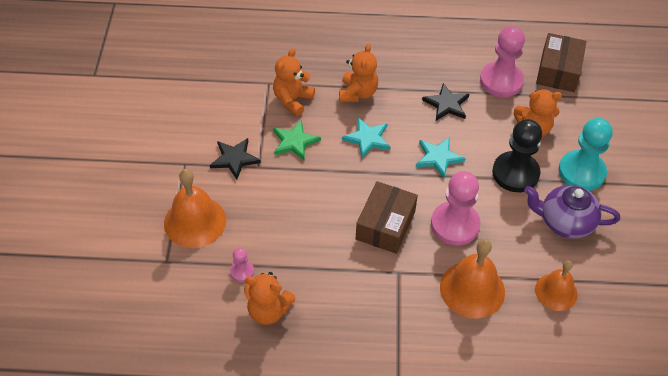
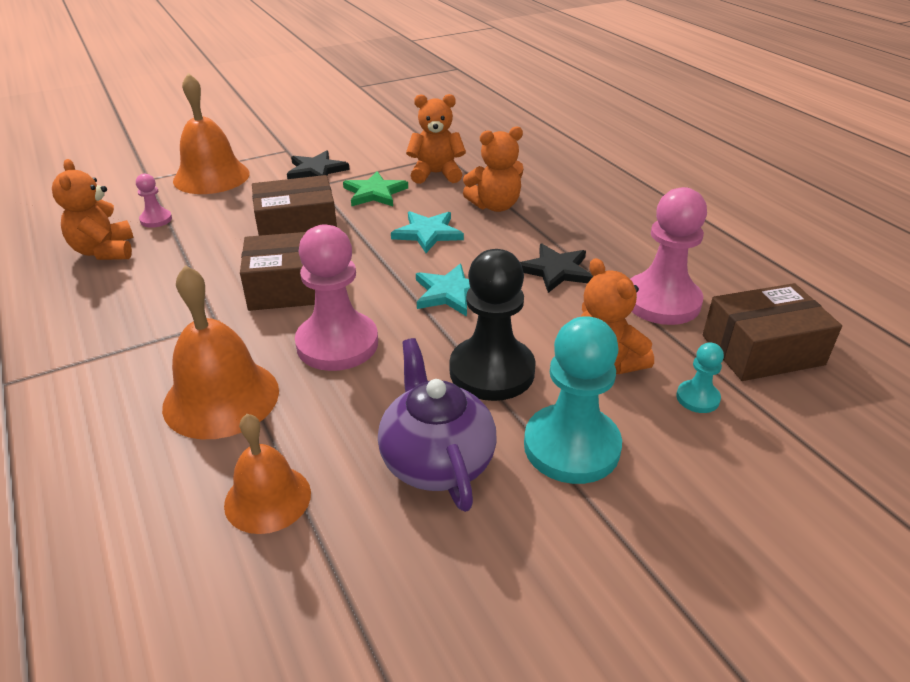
camera: 60 degrees right, 15 degrees down
none -> brown box [252,175,337,236]
none -> turquoise pawn [676,343,724,413]

